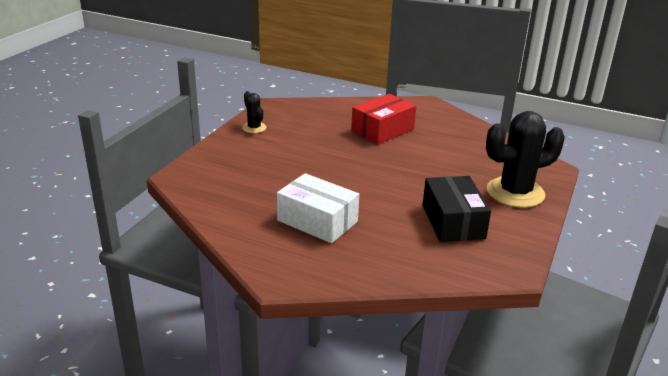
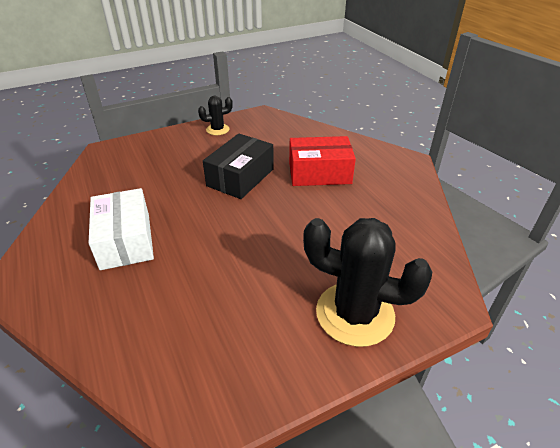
camera: 40 degrees right, 10 degrees up
black cactus [242,91,267,133] -> black cactus turned 60 degrees clockwise [198,96,233,135]
black box [423,176,491,242] -> black box moved to [203,133,274,199]

